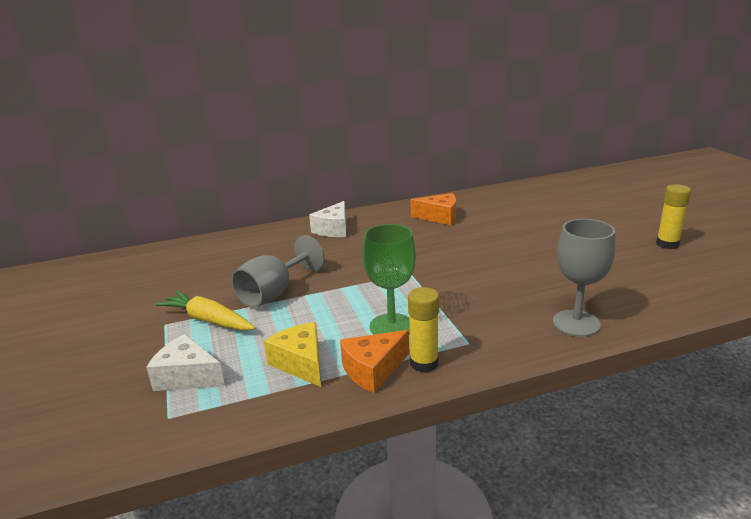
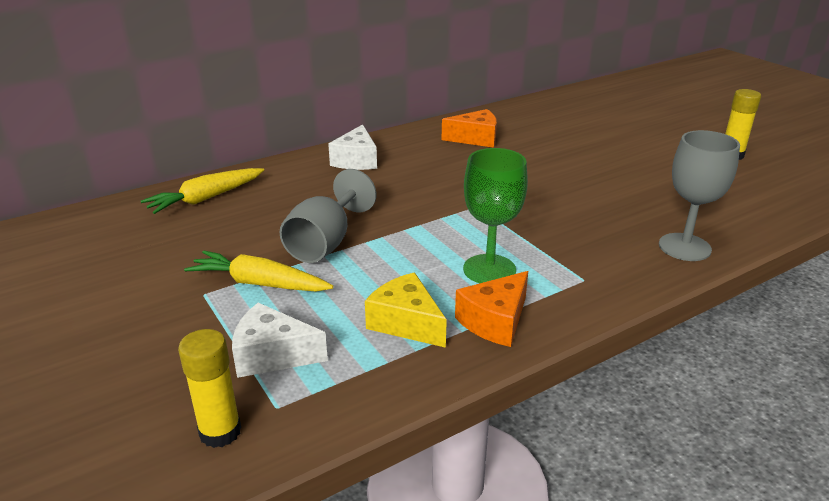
camera: 15 degrees left, 5 degrees up
yellow glue stick [408,287,439,373] -> yellow glue stick moved to [178,329,241,448]
none -> yellow carrot [141,168,264,214]

